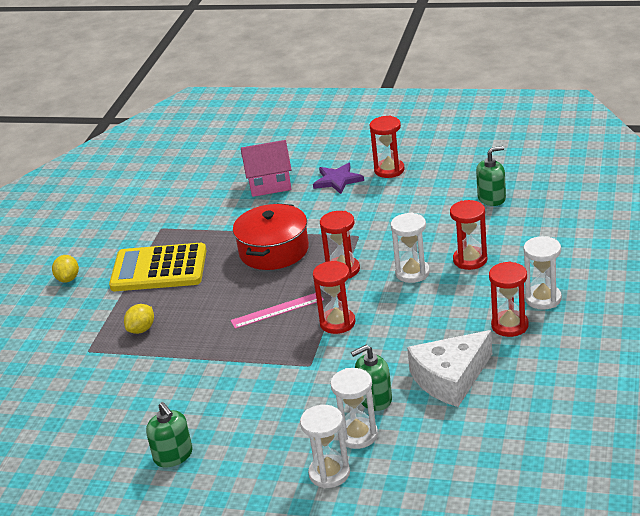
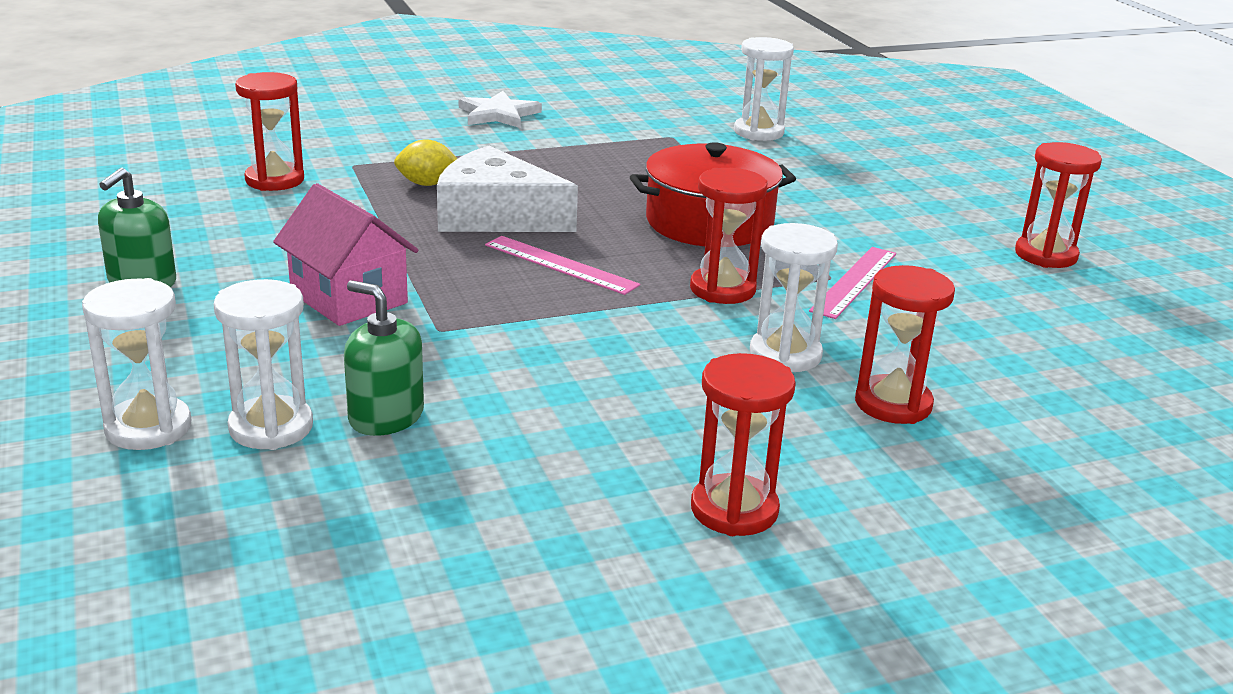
camera: 50 degrees right, 5 degrees down
yellow lemon [52,255,79,283] -> white star [459,91,542,128]
yellow calculator [109,243,207,291] -> none
pink house [241,140,292,197] -> pink house moved to [273,183,419,326]
purple star [313,163,364,194] -> none
red hourglass [313,261,355,334] -> red hourglass moved to [235,72,304,191]
white cheese [407,330,492,407] -> white cheese moved to [437,146,578,232]
green soap dispenser [476,146,506,206] -> none
white hourglass [524,236,562,310] -> white hourglass moved to [734,37,794,141]
none -> pink ruler [809,247,896,319]

